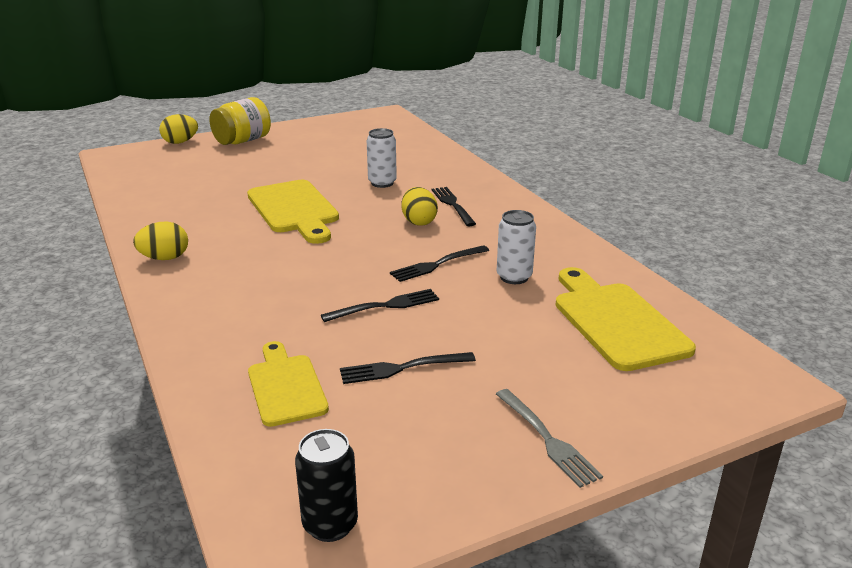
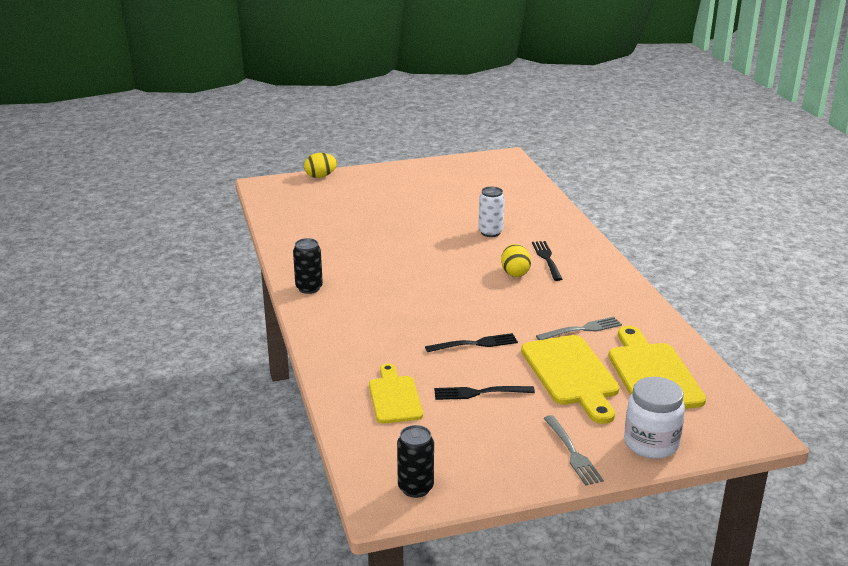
camera: 10 degrees right, 0 degrees up
yellow egg [133,222,188,260] -> black can [293,238,323,294]
yellow jar [209,97,271,145] -> none
yellow cutting board [247,180,339,244] -> yellow cutting board moved to [521,335,620,424]
black fork [390,245,489,282] -> none
white can [497,210,536,284] -> grey fork [536,317,622,340]
none -> white jar [624,377,685,459]

